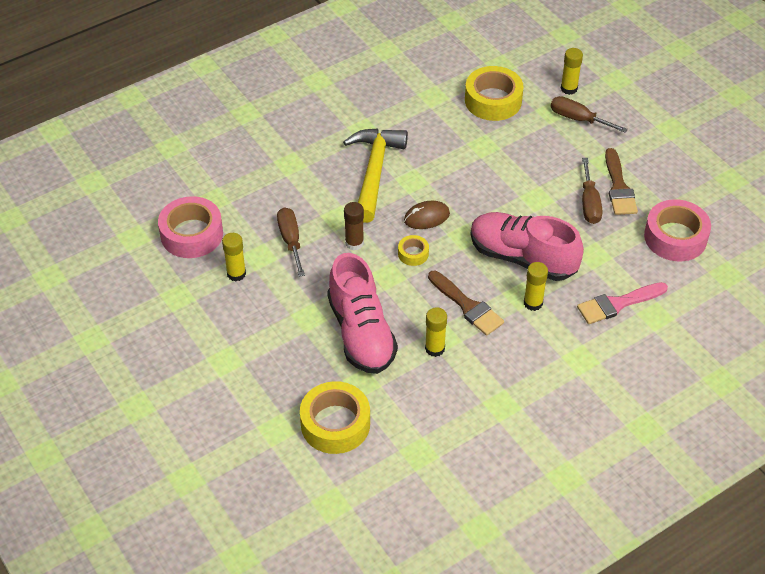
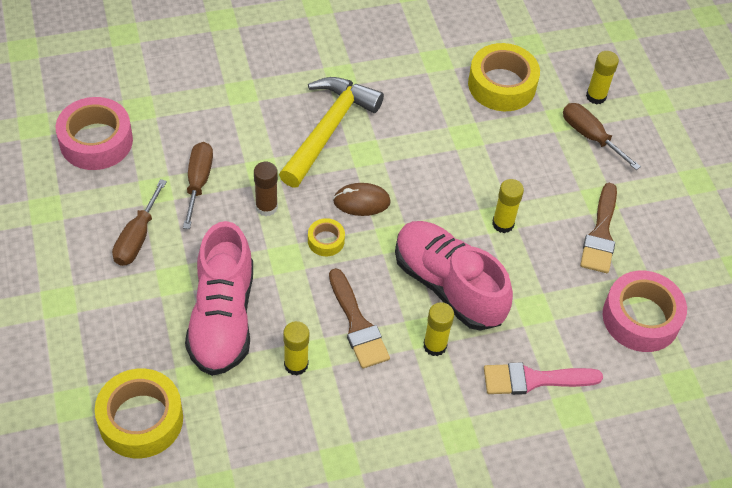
camera: 15 degrees right, 5 degrees up
yellow glue stick [222,233,246,281] -> yellow glue stick moved to [492,179,524,233]
brown screwdriver [582,158,602,224] -> brown screwdriver moved to [112,179,167,266]

